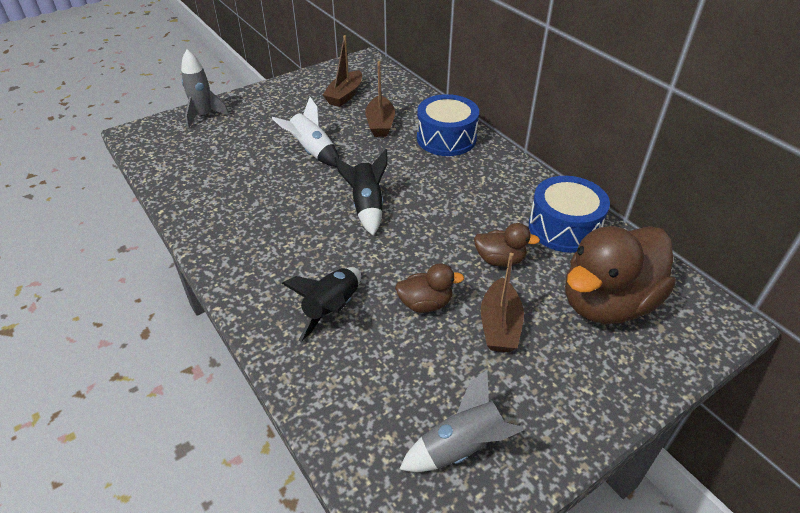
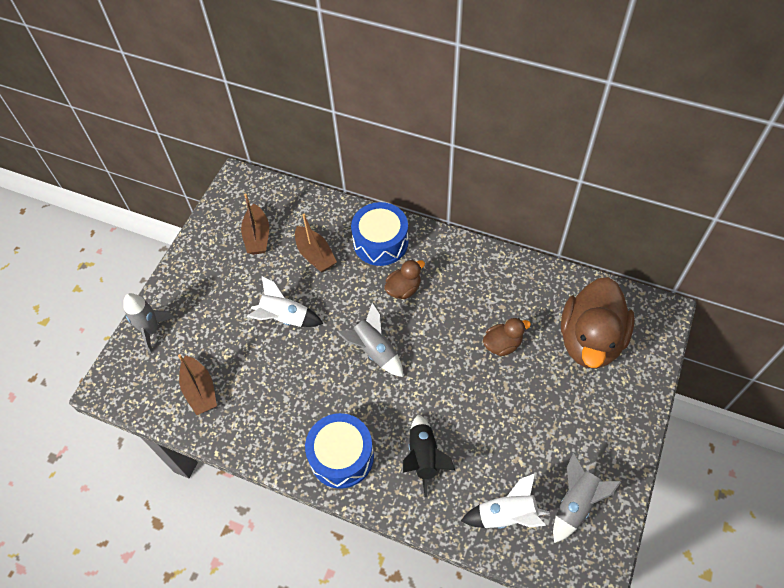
camera: 30 degrees left, 15 degrees up
black rocket [335,149,388,236] -> grey rocket [337,302,403,377]
brown duck [395,263,464,313] -> brown duck moved to [384,259,425,299]
brown boat [481,253,524,352] -> brown boat moved to [178,354,217,415]
blue drum [529,176,610,253] -> blue drum moved to [305,413,374,489]
none -> white rocket [461,473,550,529]

